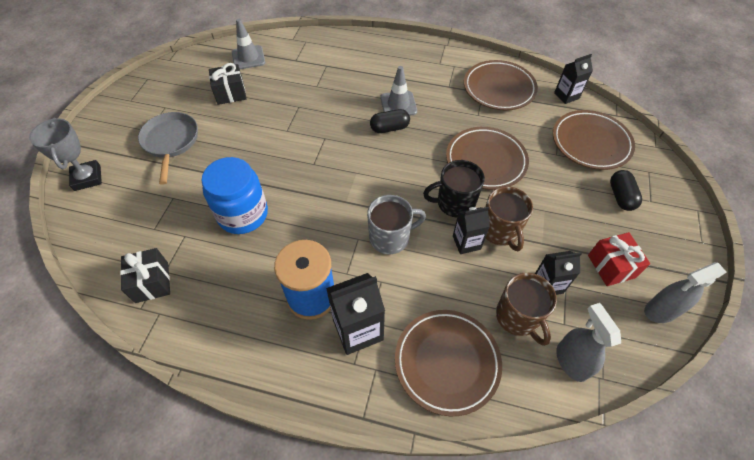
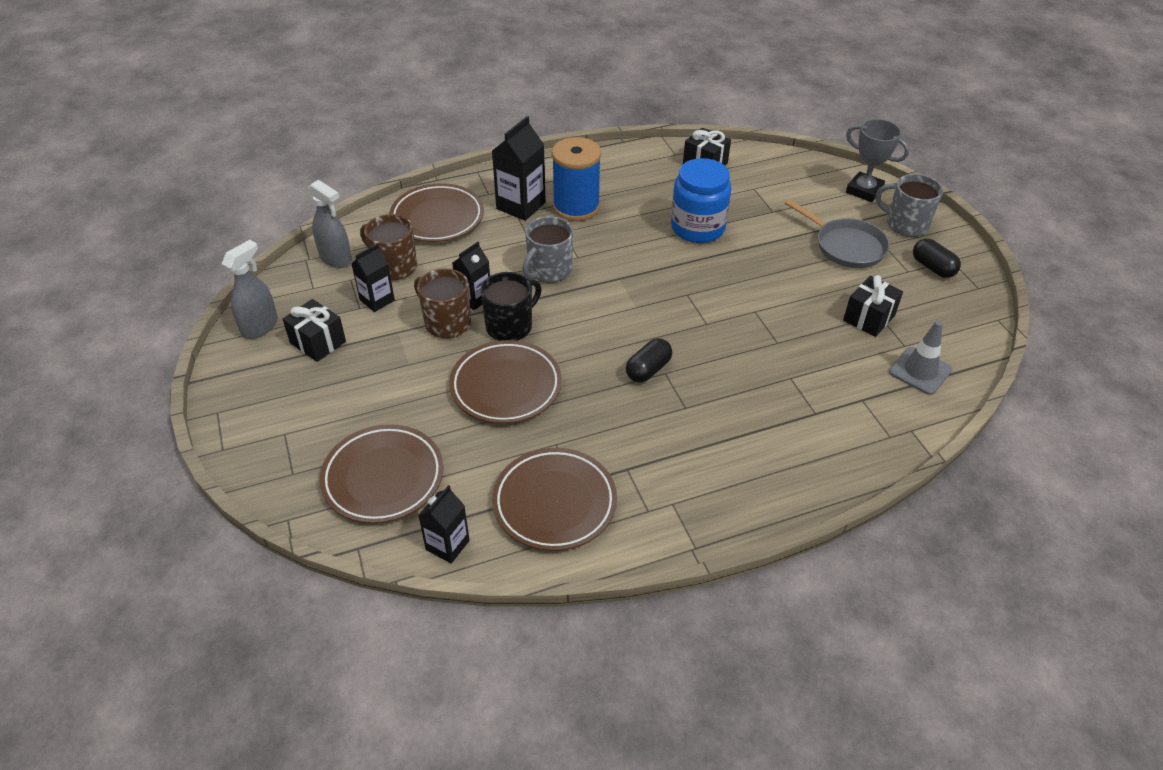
camera: 145 degrees right, 10 degrees down
grey traffic cone [381,66,417,115] -> none
red gift [588,232,650,286] -> black gift [283,299,346,362]
black capsule [610,170,642,211] -> black capsule moved to [913,239,961,278]
none -> grey mug [876,174,943,237]

